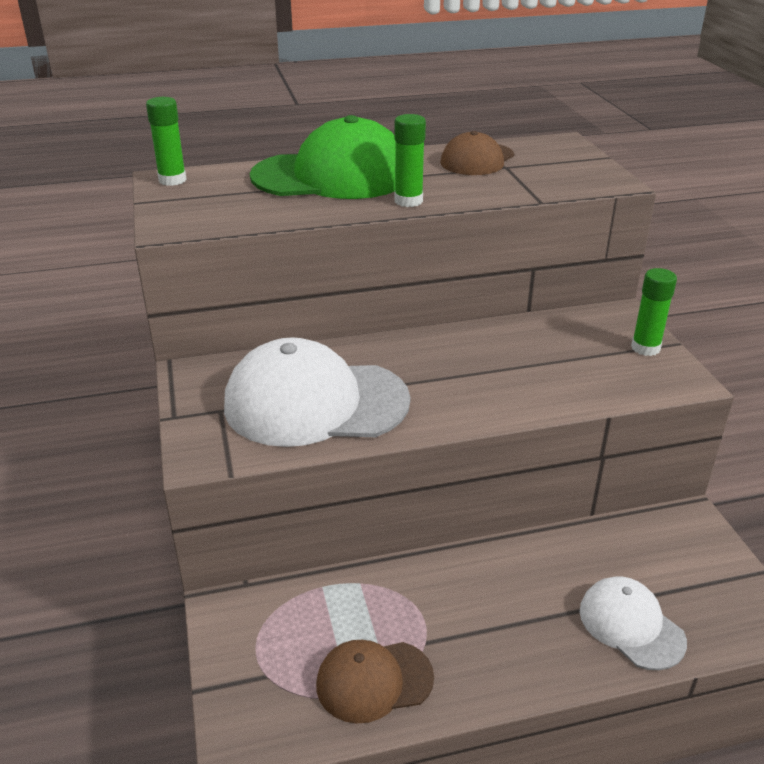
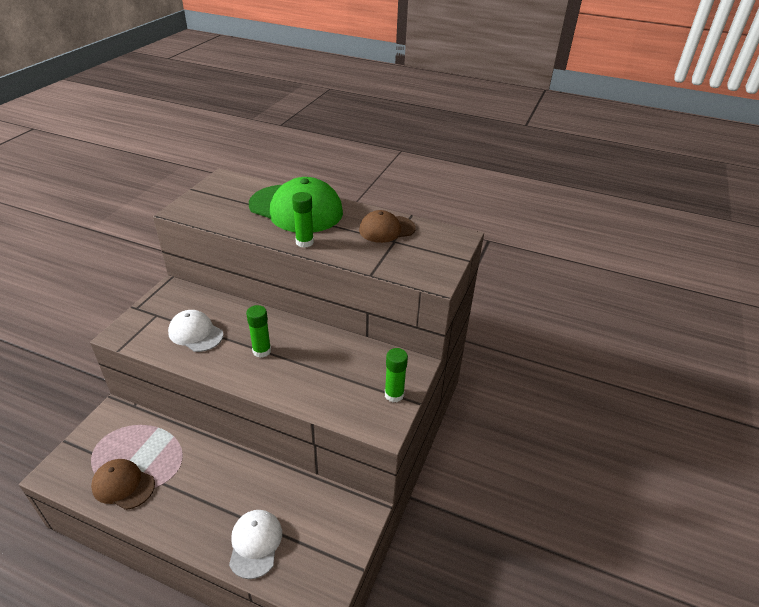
camera: 35 degrees right, 5 degrees up
green glue stick [146,97,187,186] -> green glue stick moved to [246,305,271,358]
white cap [224,337,411,447] -> white cap [168,310,223,352], size x0.56

